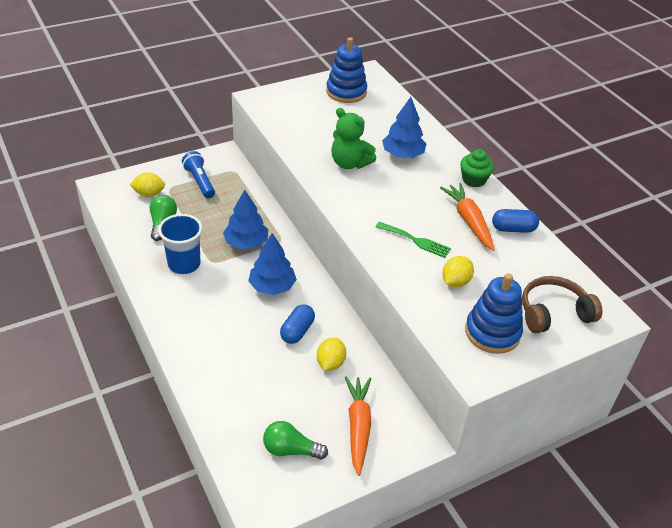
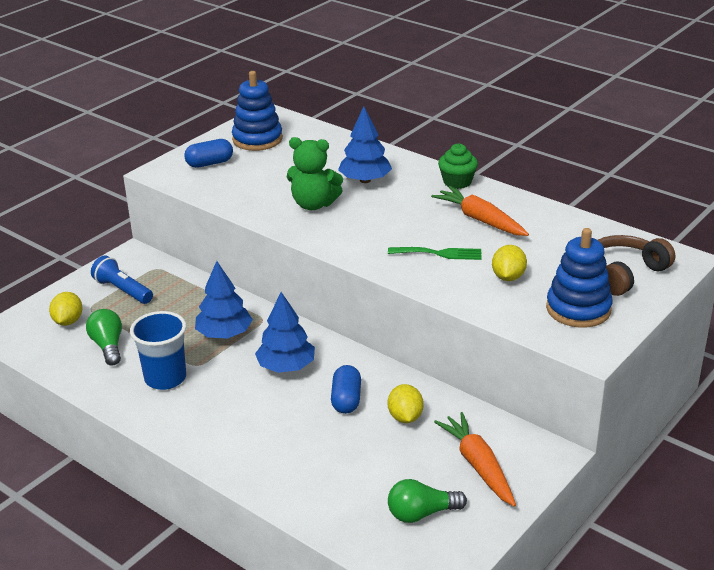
camera: 20 degrees left, 10 degrees down
yellow lemon [130,173,165,197] -> yellow lemon turned 60 degrees counterclockwise [49,292,82,326]
blue capsule [492,209,539,233] -> blue capsule moved to [184,139,233,168]

